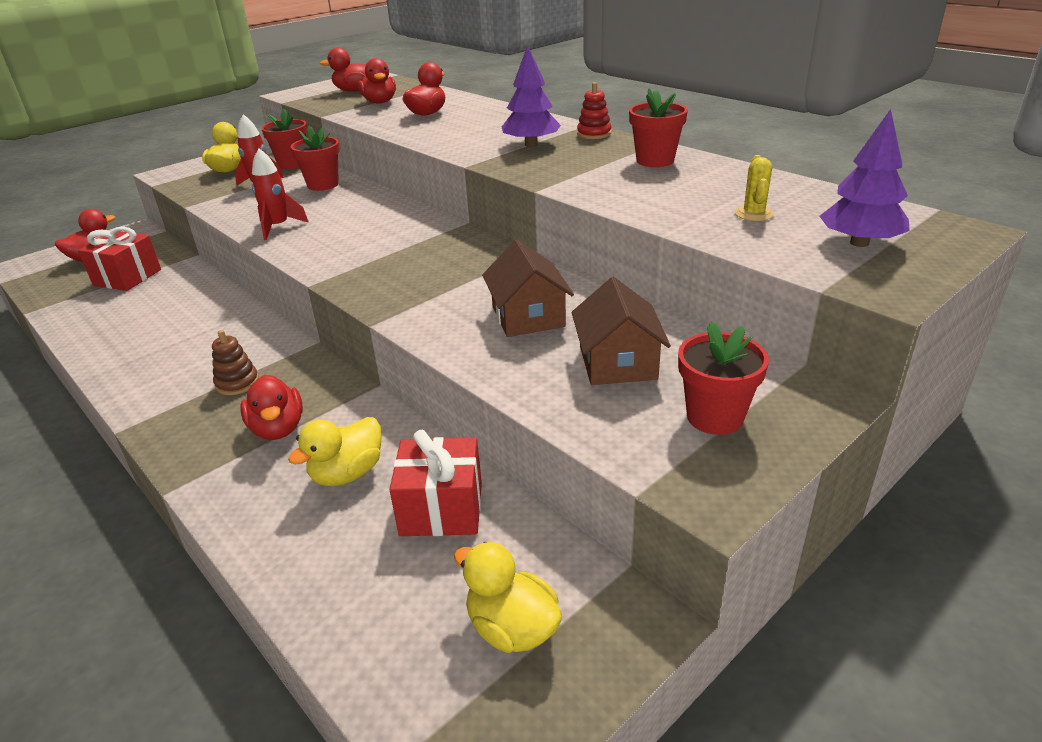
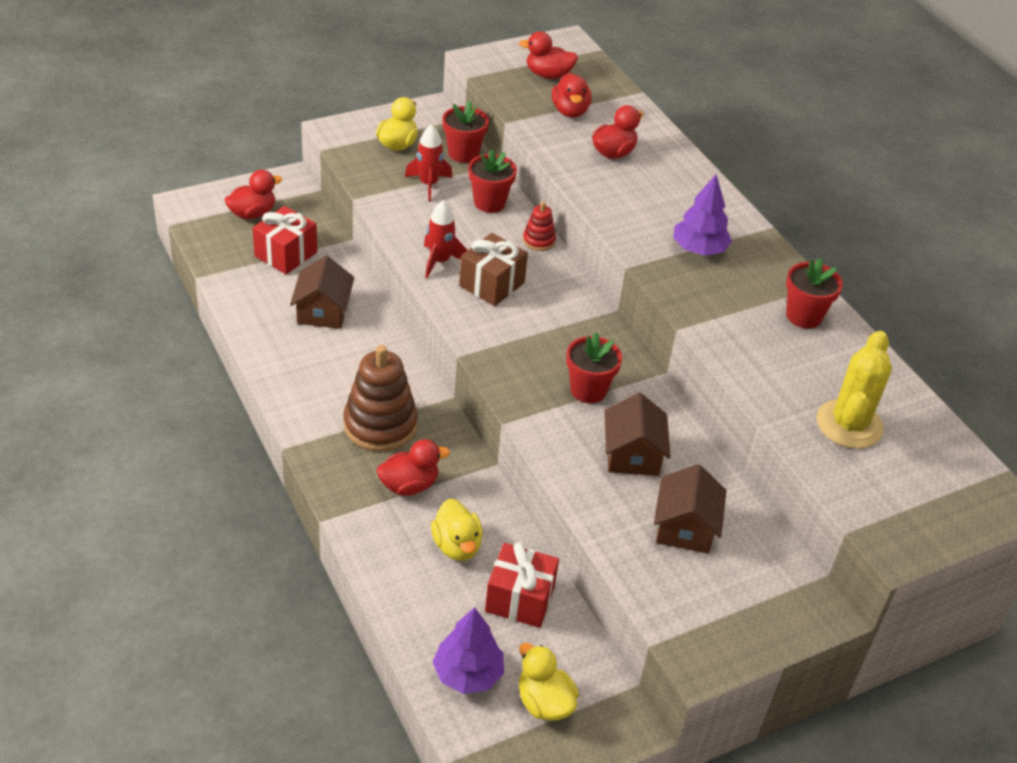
camera: 10 degrees right, 10 degrees up
brown stacking toy [212,330,259,395] -> brown stacking toy [344,345,418,452], size x2.03
red duck [240,375,303,440] -> red duck turned 105 degrees counterclockwise [377,439,450,496]
yellow duck [288,417,382,486] -> yellow duck turned 75 degrees counterclockwise [431,499,483,561]
red stacking toy [577,82,611,139] -> red stacking toy moved to [523,202,556,251]
red flower pot [678,322,769,435] -> red flower pot moved to [566,332,622,403]
yellow cactus [735,155,774,221] -> yellow cactus [816,331,892,449], size x2.02
purple tree [819,109,910,247] -> purple tree moved to [433,607,504,694]
none -> brown house [290,256,354,329]
none -> brown gift [459,233,528,306]

